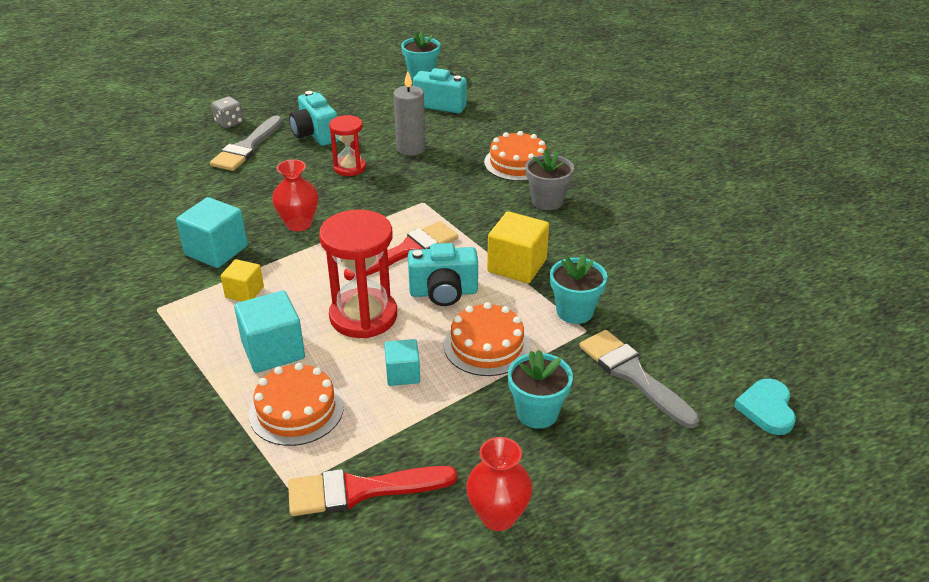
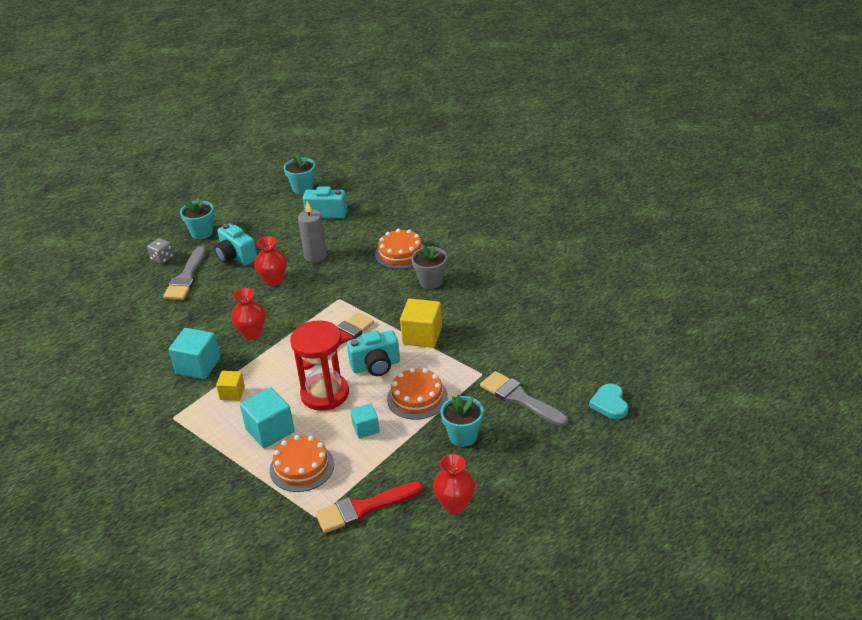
camera: 10 degrees left, 0 degrees up
red hourglass [329,115,366,176] -> red vase [254,236,287,286]
turquoise flower pot [550,254,607,324] -> turquoise flower pot moved to [180,198,214,239]

